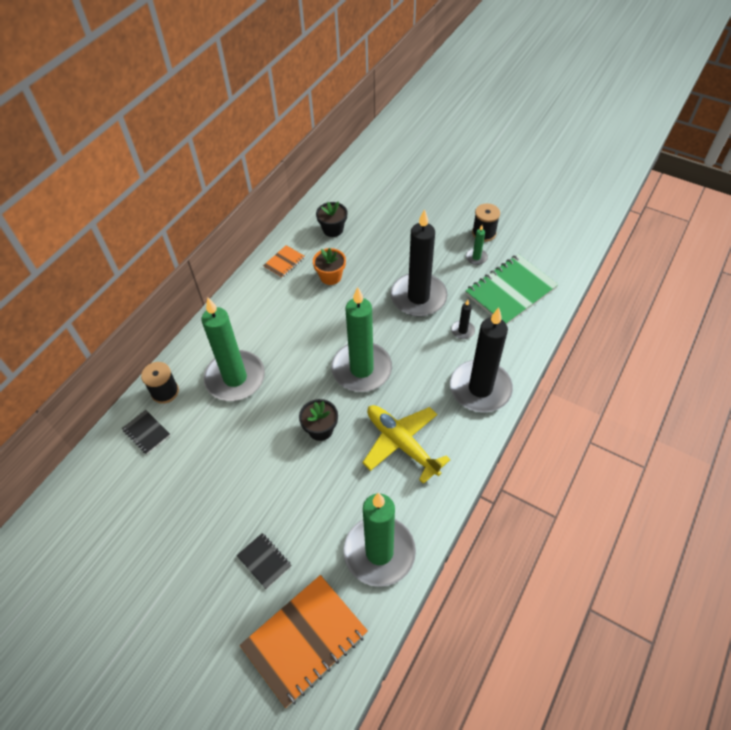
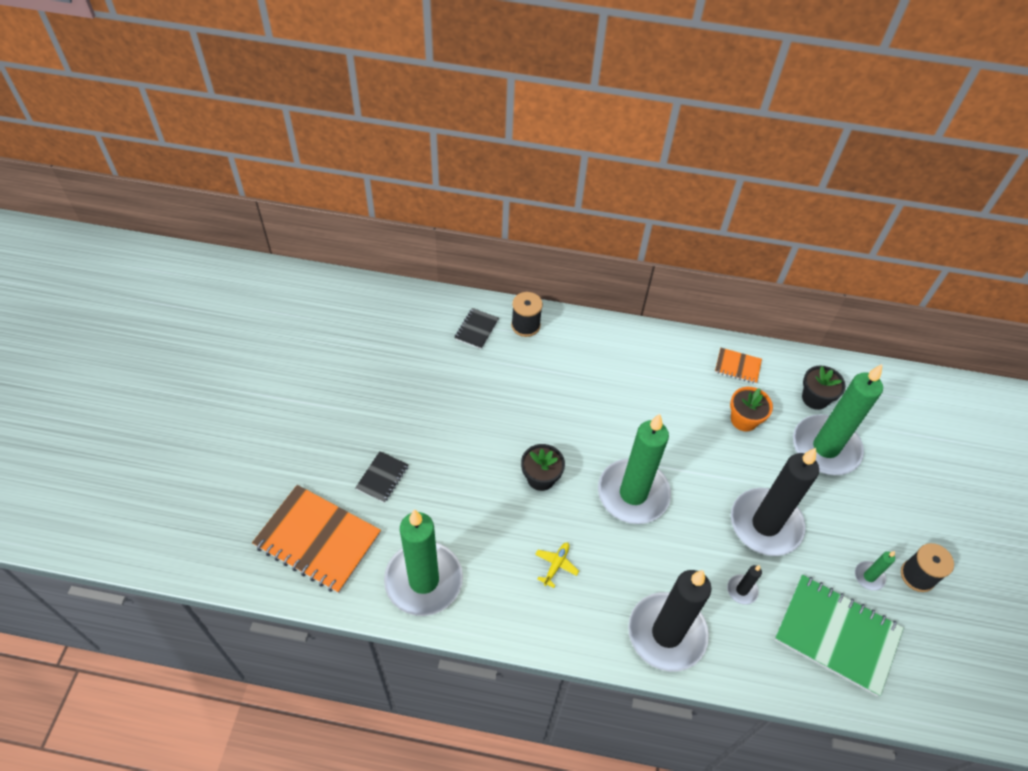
camera: 65 degrees right, 0 degrees up
green candle [201,297,265,401] -> green candle moved to [793,364,883,475]
yellow plane [362,405,451,484] -> yellow plane [535,542,579,588], size x0.43

